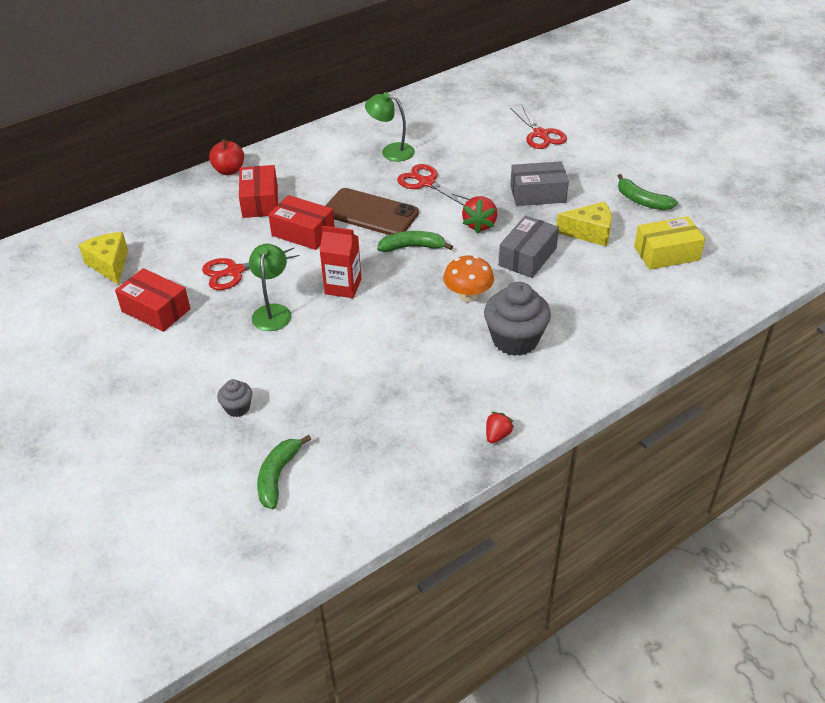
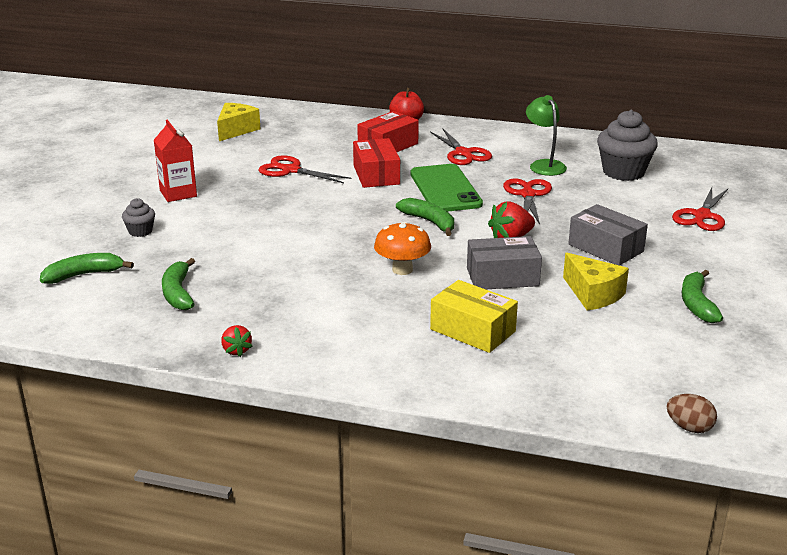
camera: 50 degrees right, 15 degrees down
red box [115,268,191,332] -> none
green lamp [249,244,291,331] -> none
red carton [320,226,361,298] -> red carton moved to [154,119,197,202]
brown phone [325,188,419,235] -> green phone [410,164,483,212]
grey cupcake [484,282,551,356] -> grey cupcake moved to [597,110,658,181]
red strawberry [486,412,514,443] -> red strawberry turned 75 degrees clockwise [221,325,253,357]
yellow box [634,216,705,270] -> yellow box moved to [430,280,518,353]
none -> green banana [162,258,195,310]
none -> red scissors [430,129,492,165]
none -> brown egg [667,394,717,433]

